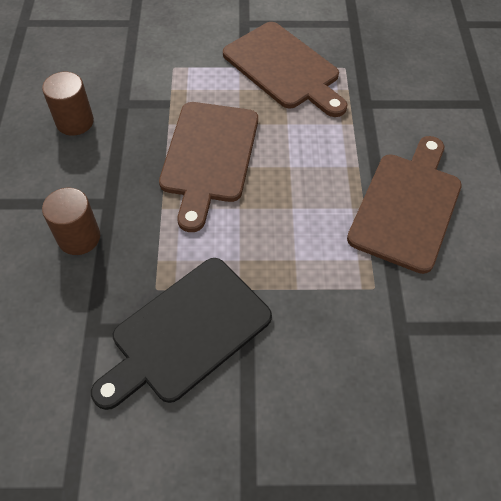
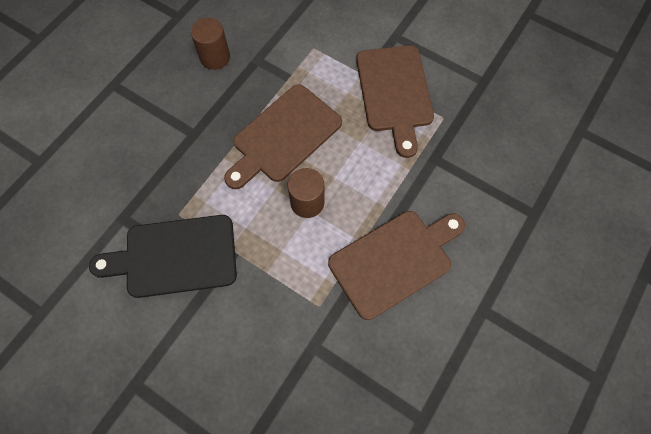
camera: 35 degrees right, 10 degrees up
brown cylinder [42,188,100,255] -> brown cylinder moved to [288,168,324,218]

